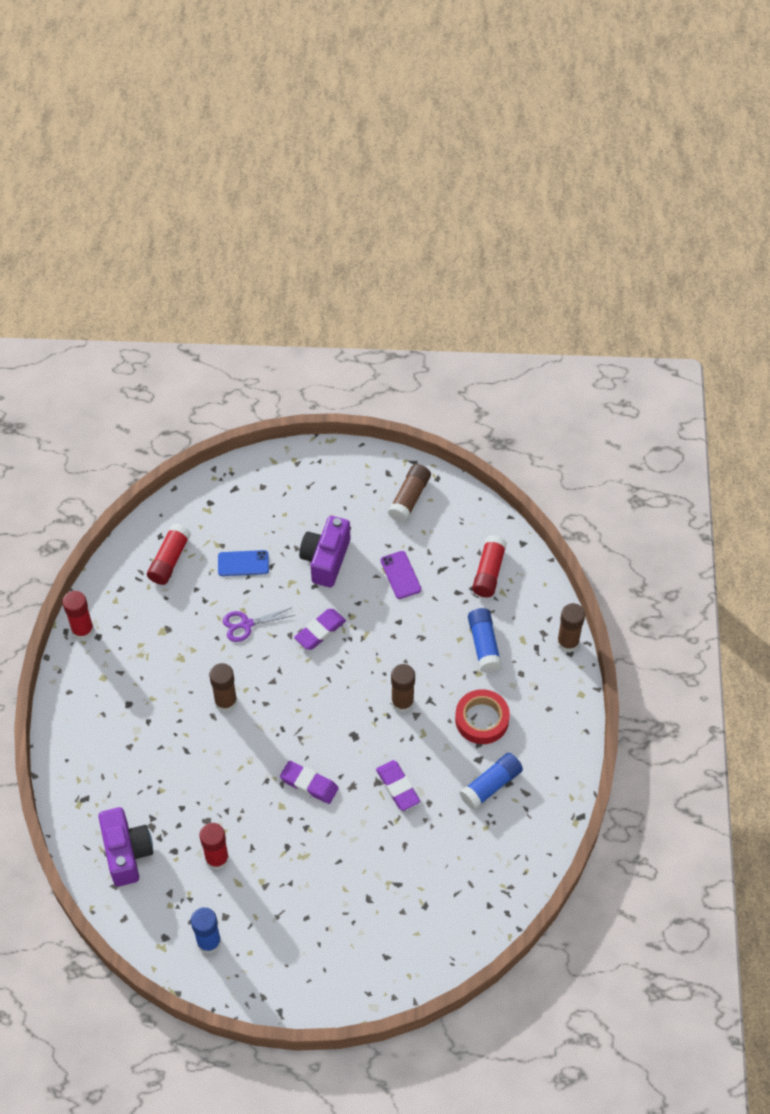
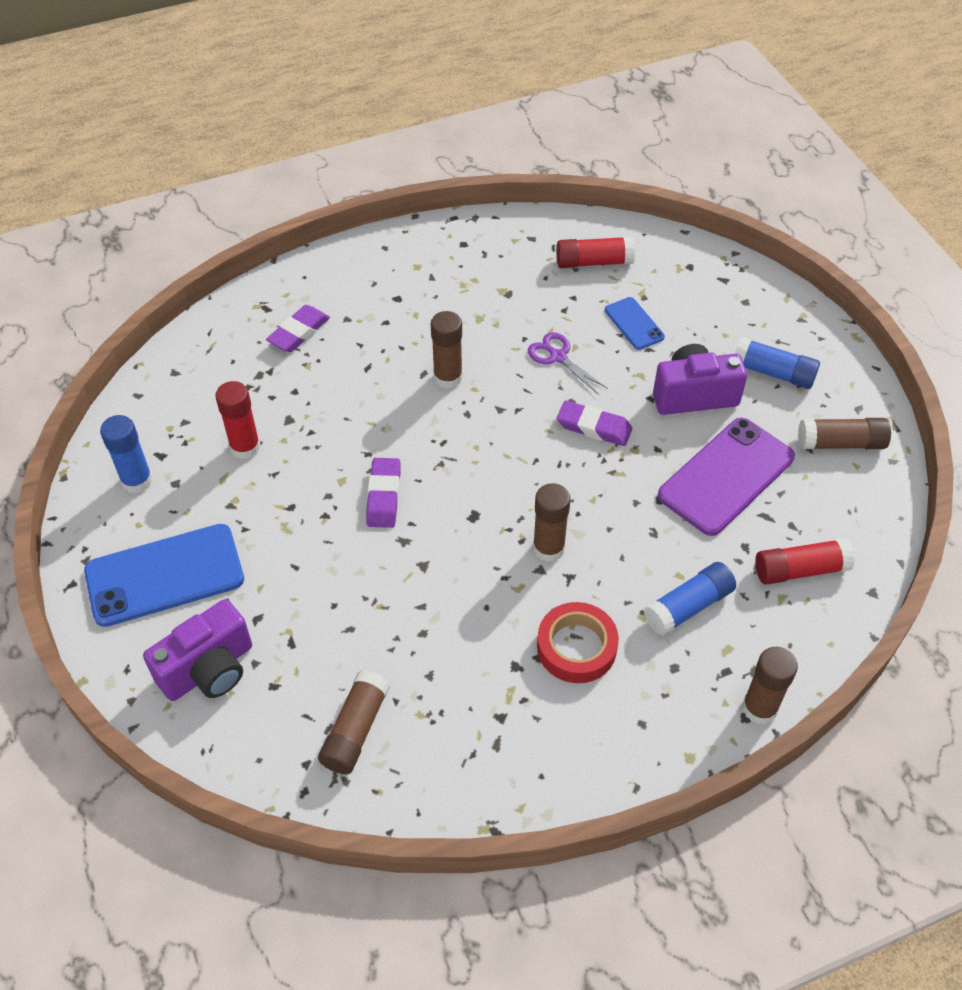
camera: 65 degrees right, 5 degrees down
red glue stick [62,591,94,640] -> none
purple camera [98,807,153,887] -> purple camera moved to [143,599,252,701]
purple eraser [376,760,420,811] -> purple eraser moved to [266,305,330,352]
purple phone [381,551,421,599] -> purple phone [658,418,795,536], size x1.96
blue glue stick [460,753,523,810] -> blue glue stick moved to [735,337,820,389]
none -> blue phone [84,524,244,627]
none -> brown glue stick [318,670,390,774]

